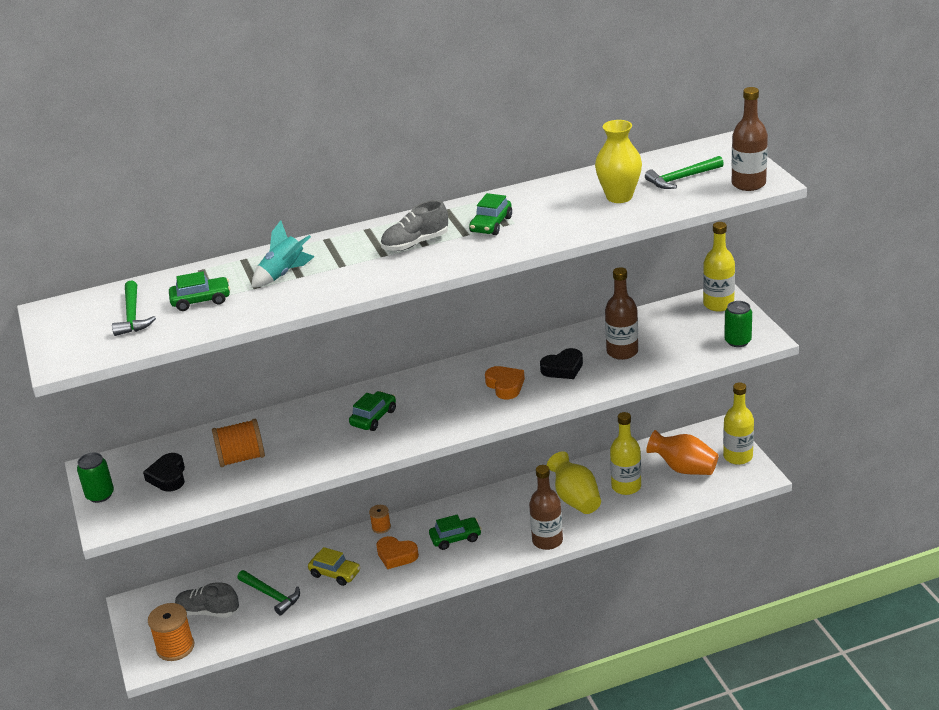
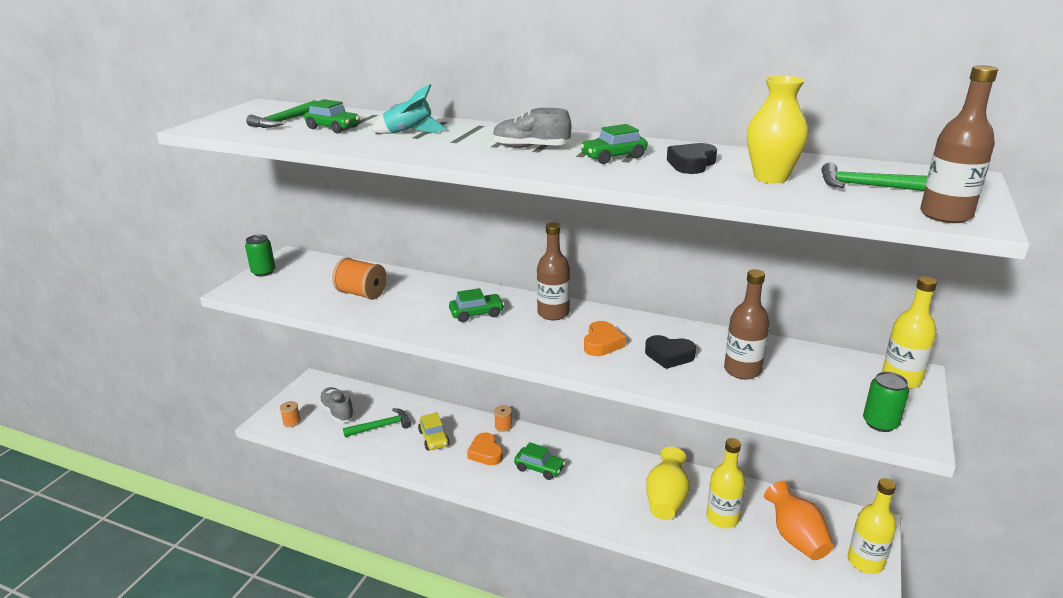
camera: 40 degrees right, 5 degrees down
black heart [143,453,185,492] -> black heart moved to [667,143,717,174]
orange spool [148,603,194,661] -> orange spool [280,401,301,427], size x0.55
green hammer [237,570,300,615] -> green hammer turned 105 degrees counterclockwise [343,408,411,437]
brown bottle [529,465,563,550] -> brown bottle moved to [537,223,570,320]

